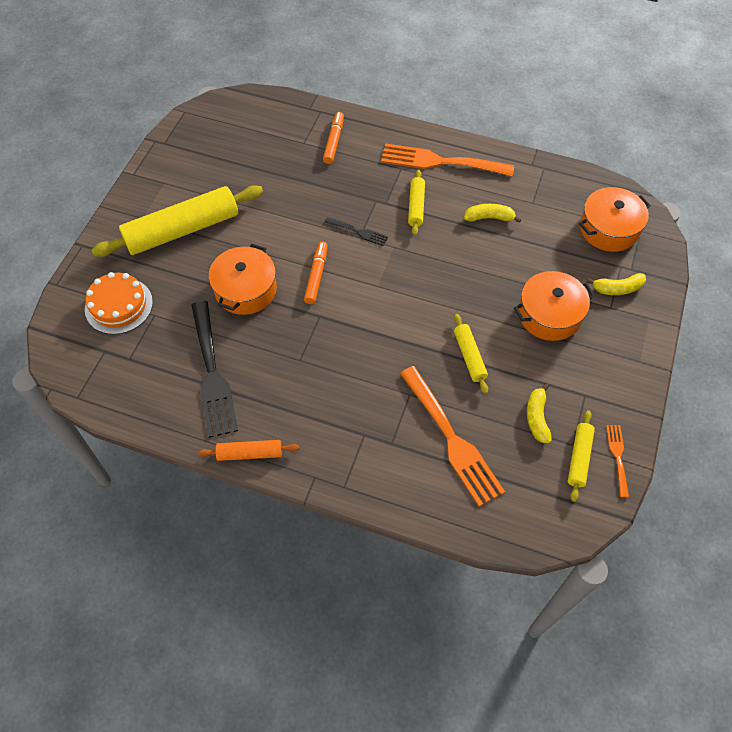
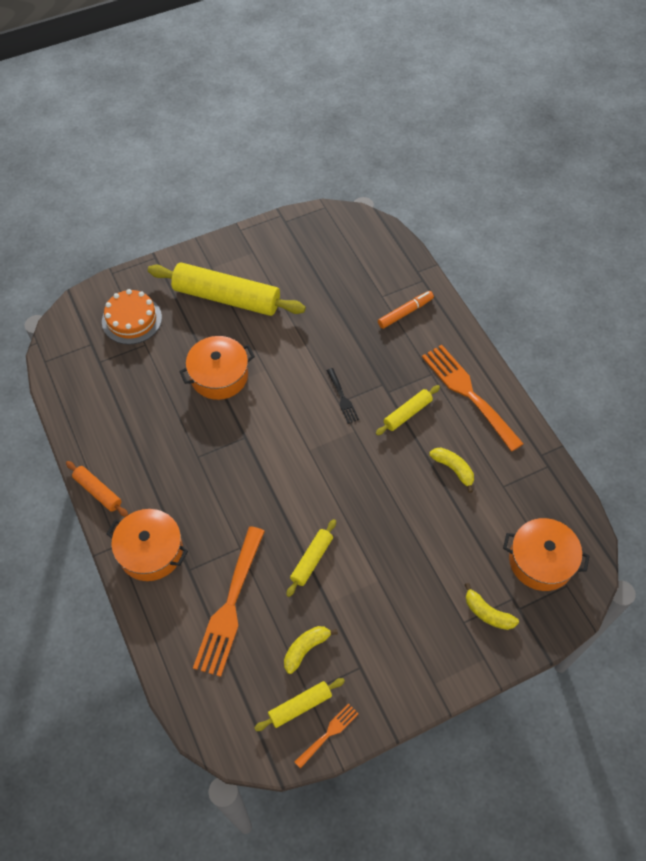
camera: 45 degrees right, 0 degrees up
black fork [191,301,238,438] -> none
orange marker [304,241,328,304] -> none
orange pot [514,271,595,341] -> orange pot moved to [107,509,188,581]

